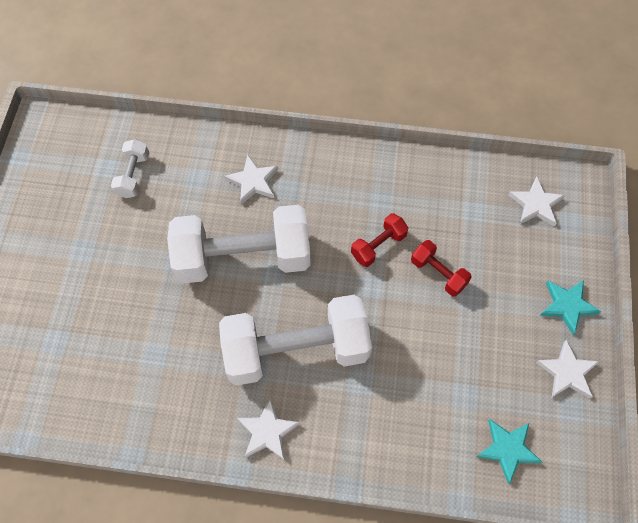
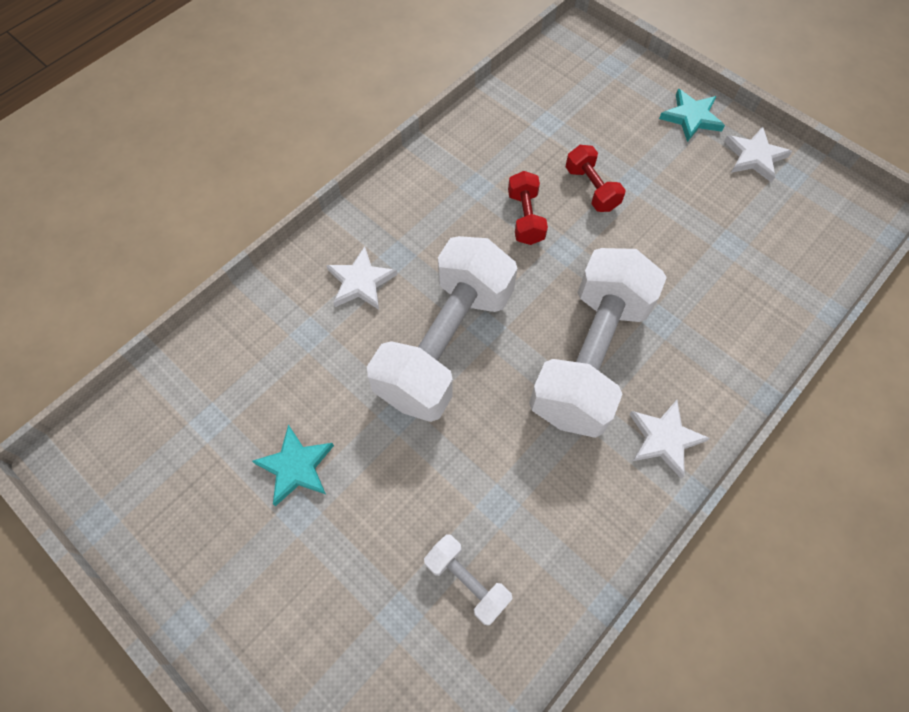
camera: 55 degrees left, 0 degrees up
white dumbbell [111,139,149,198] -> white dumbbell moved to [424,534,513,626]
red dumbbell [411,240,472,296] -> red dumbbell turned 75 degrees clockwise [566,145,626,212]
turquoise star [476,419,542,484] -> turquoise star moved to [252,425,334,506]
white star [508,176,565,227] -> none

